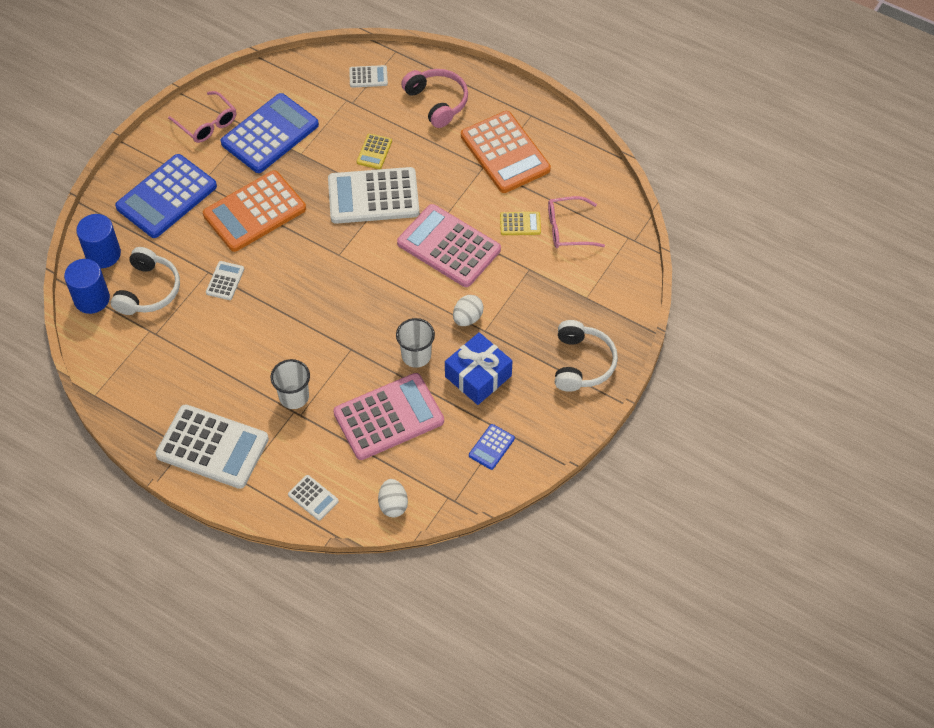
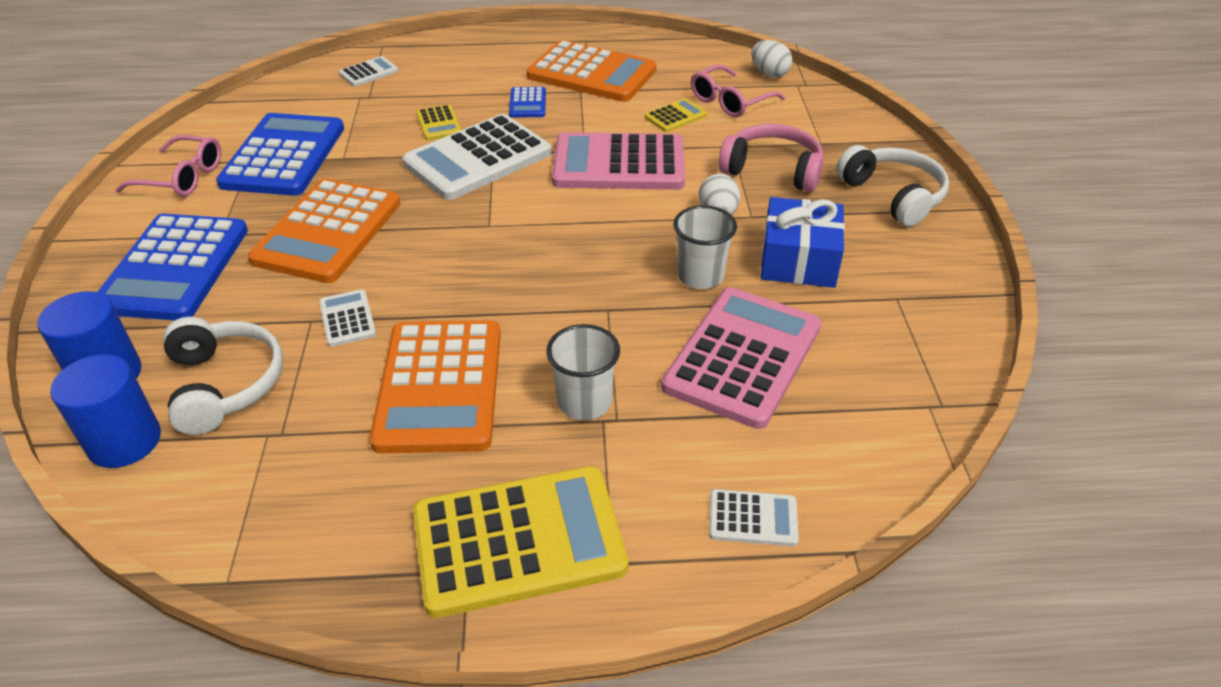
camera: 35 degrees left, 15 degrees down
white calculator [156,404,269,489] -> yellow calculator [413,466,628,618]
white egg [378,479,408,518] -> white egg moved to [751,40,793,77]
pink headphones [401,69,468,128] -> pink headphones moved to [718,124,823,192]
blue calculator [469,424,515,470] -> blue calculator moved to [509,87,546,118]
none -> orange calculator [370,320,501,453]

